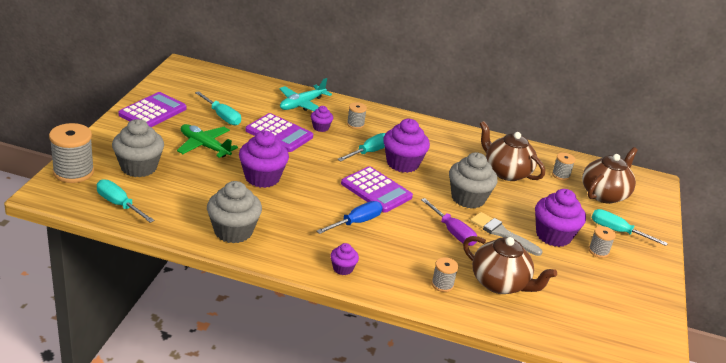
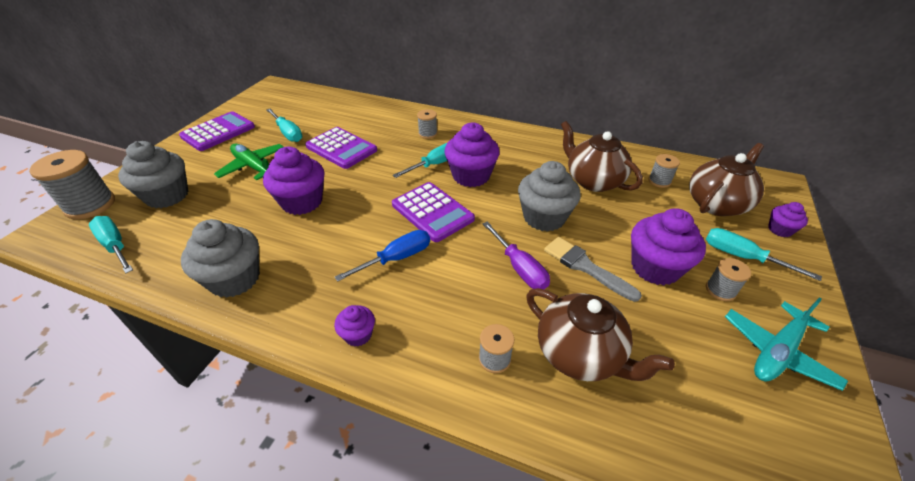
camera: 10 degrees right, 10 degrees up
turquoise plane [280,78,332,111] -> turquoise plane moved to [725,298,848,391]
purple cupcake [311,106,333,132] -> purple cupcake moved to [768,202,808,237]

